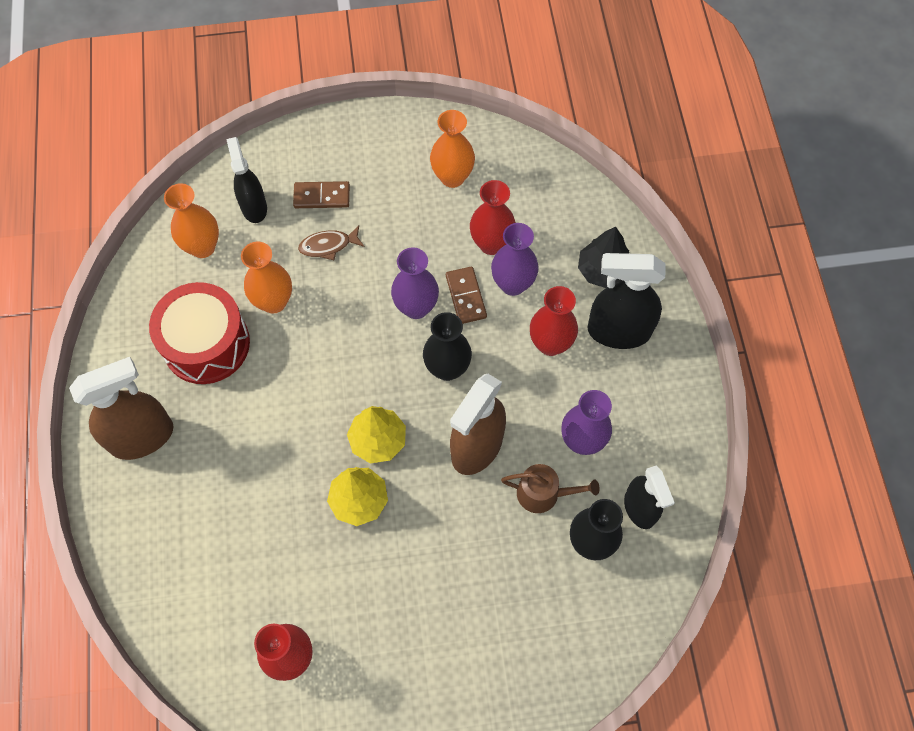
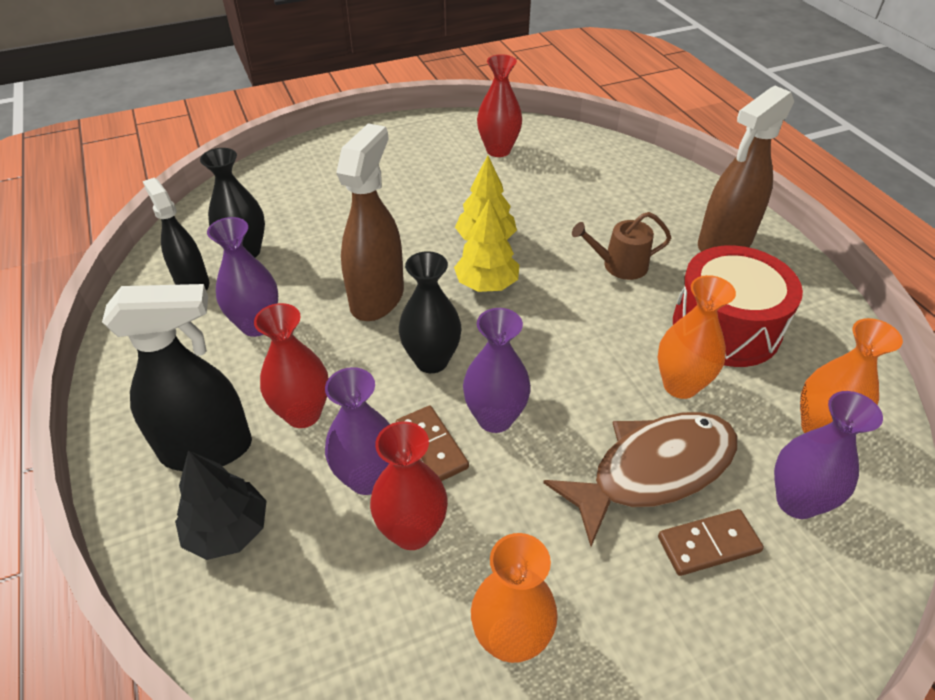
camera: 165 degrees right, 20 degrees down
black spray bottle [226,137,267,223] -> purple vase [774,391,883,519]
brown fish [298,226,364,260] -> brown fish [544,412,738,547], size x2.08
brown watering can [501,464,600,513] -> brown watering can moved to [572,212,671,280]

